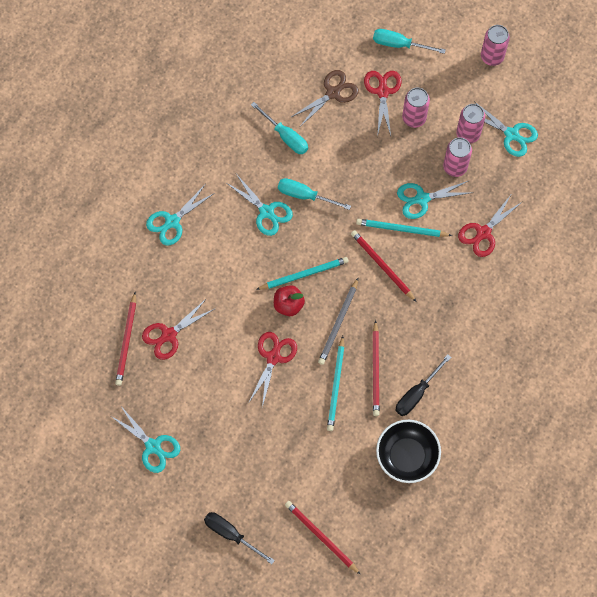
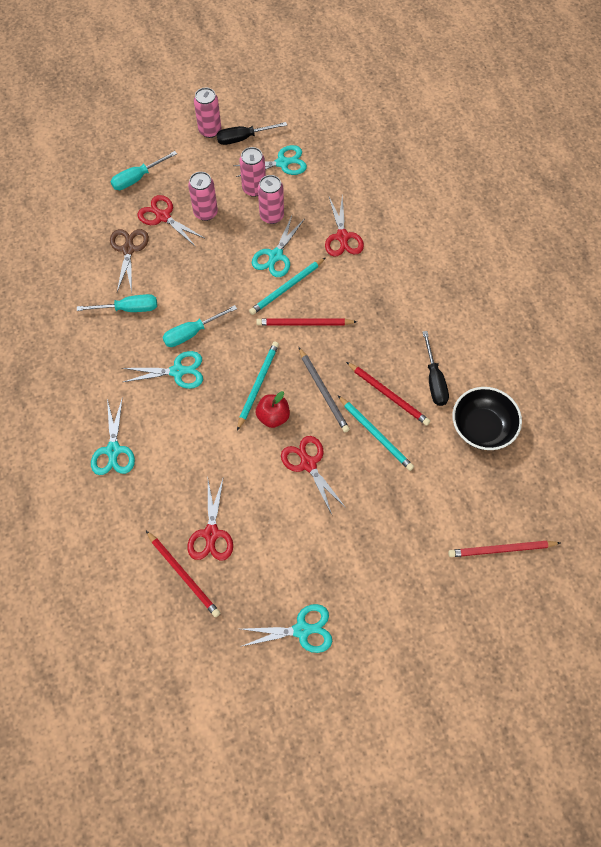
camera: 50 degrees left, 5 degrees down
black screwdriver [204,512,275,564] -> black screwdriver moved to [216,122,287,145]

